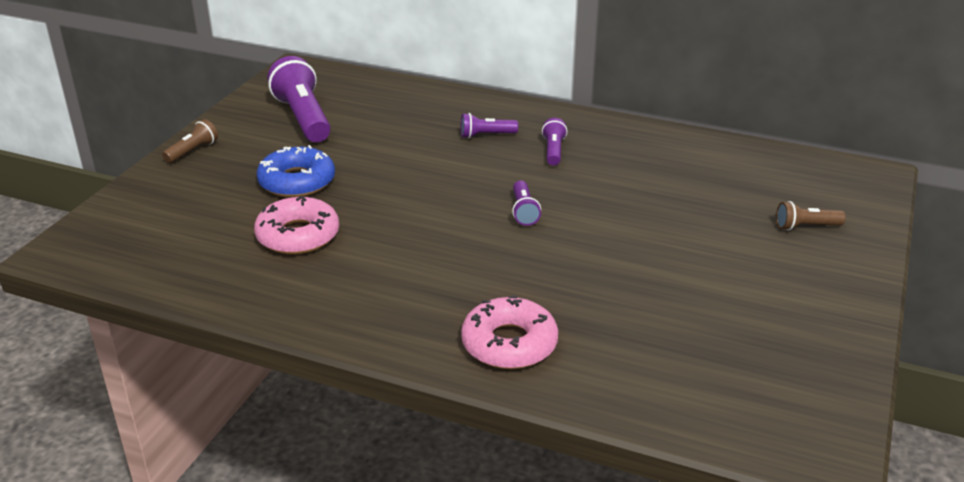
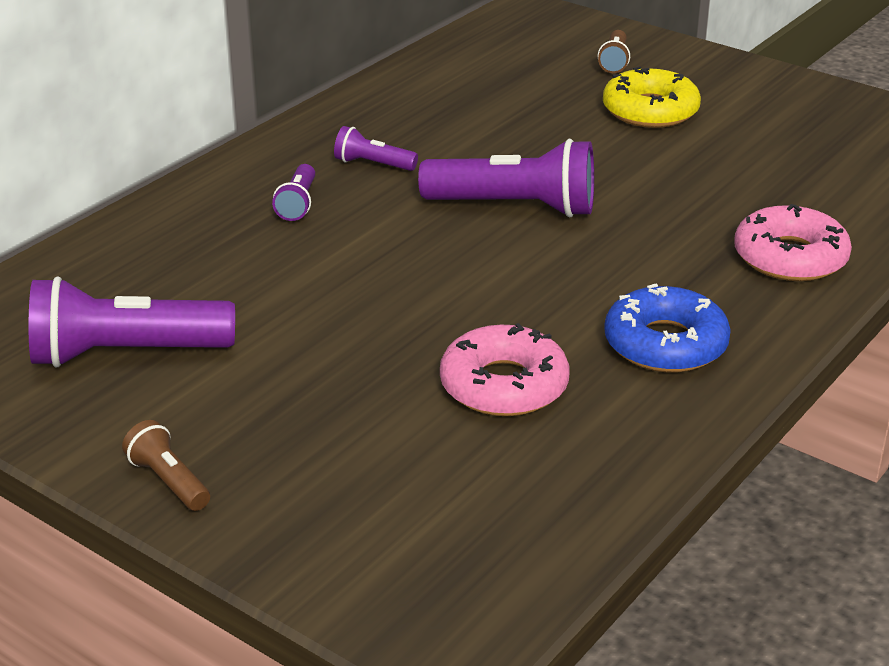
camera: 75 degrees left, 0 degrees up
blue donut [256,145,335,197] -> blue donut moved to [604,284,731,372]
purple flashlight [512,181,541,226] -> purple flashlight [418,139,594,217], size x2.01
none -> yellow donut [603,66,701,128]

